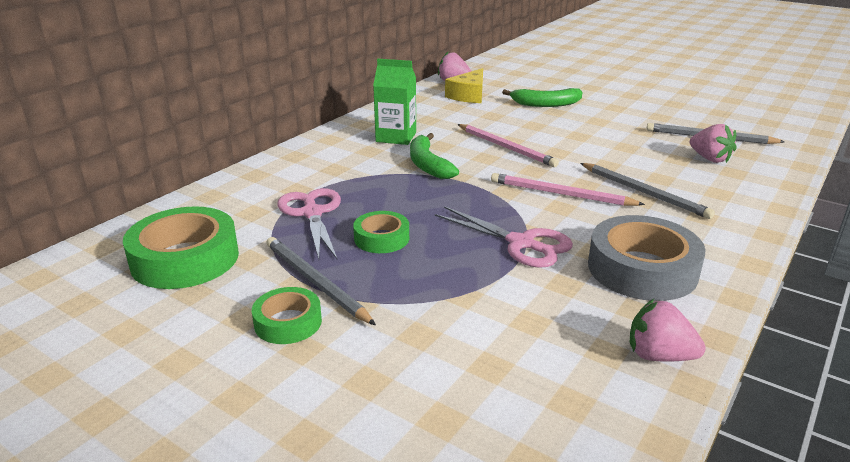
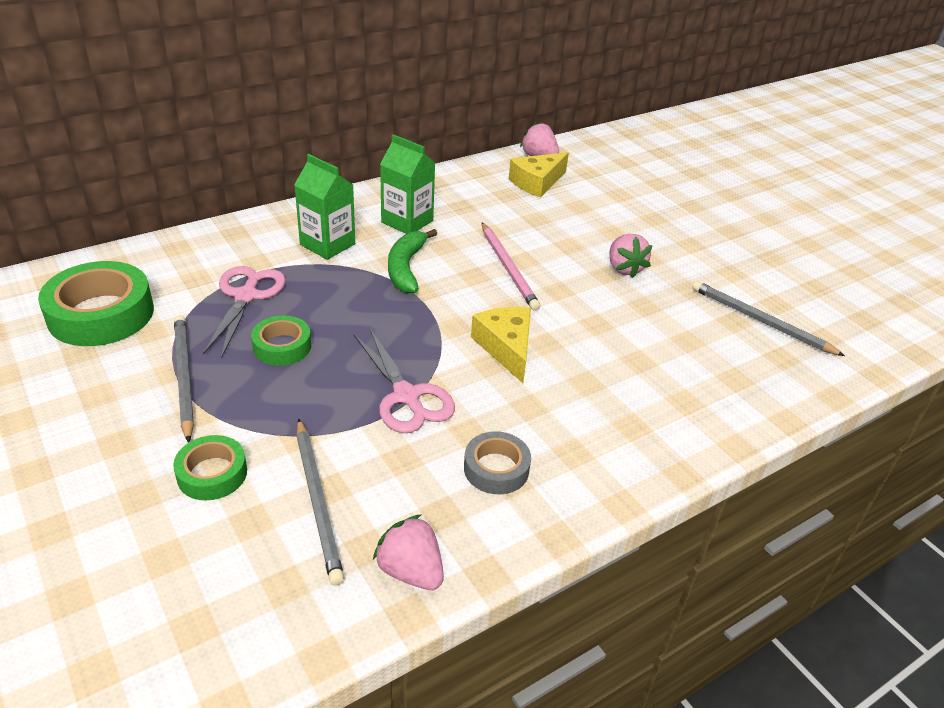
camera: 20 degrees right, 10 degrees up
green tape [252,287,322,344] -> green tape moved to [173,435,247,500]
pink pencil [491,173,645,206] -> yellow cheese [471,307,531,383]
green banana [502,88,582,107] -> none
grey pencil [580,163,715,219] -> grey pencil moved to [296,419,344,586]
grey tape [588,215,706,301] -> grey tape [464,431,531,494], size x0.56
pink strawberry [690,124,737,163] -> pink strawberry moved to [609,234,653,278]
none -> green carton [294,154,355,260]

